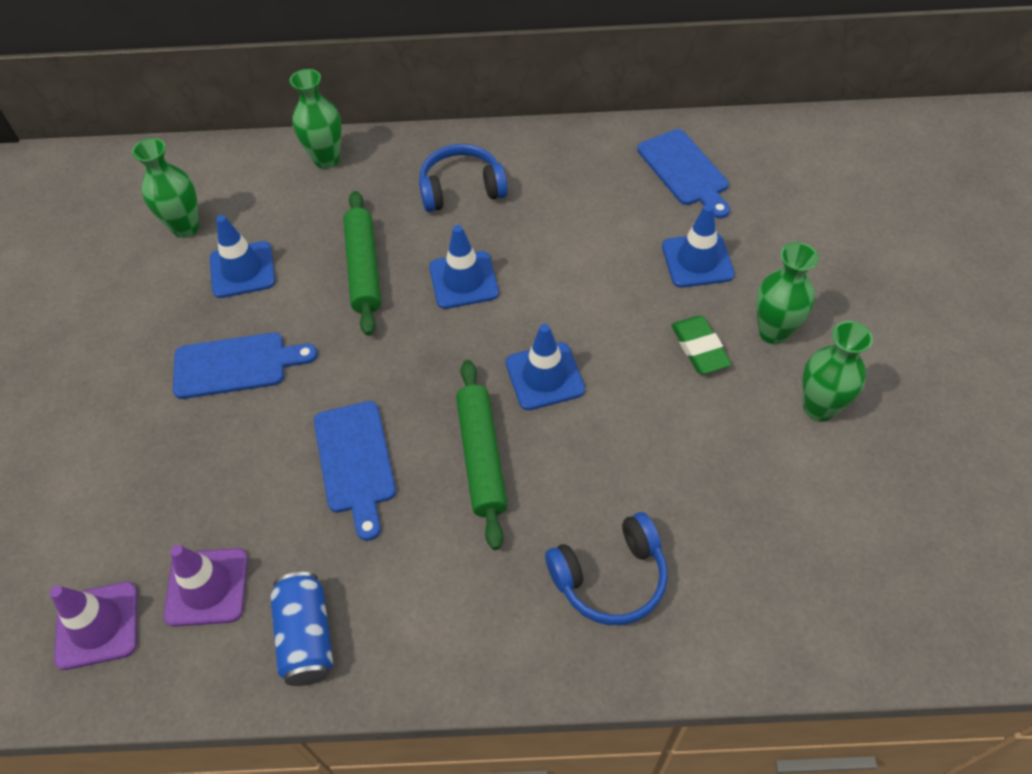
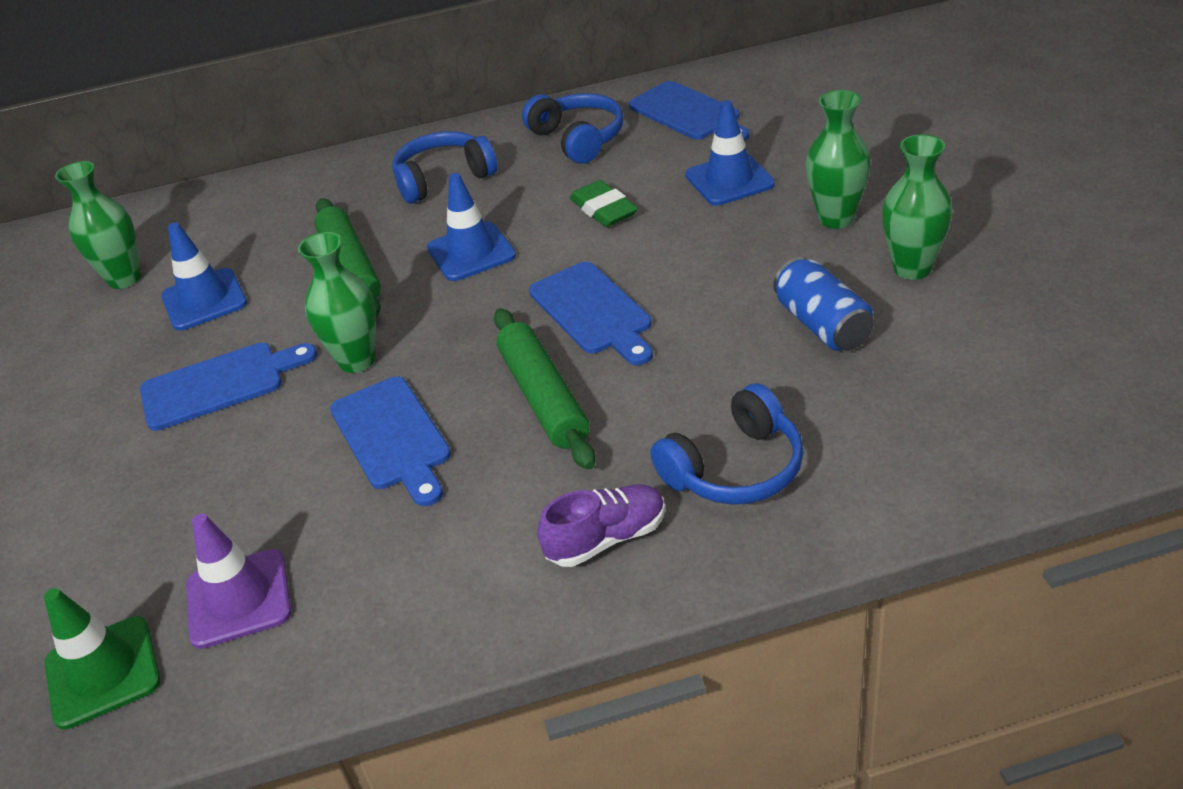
camera: 10 degrees left, 15 degrees down
purple traffic cone [50,582,137,670] -> green traffic cone [44,588,160,729]
blue can [270,572,333,686] -> blue can moved to [773,257,874,351]
green vase [290,69,342,169] -> green vase moved to [298,232,376,373]
blue traffic cone [506,324,585,410] -> blue cutting board [529,262,653,365]
green eraser [671,316,732,374] -> green eraser moved to [570,180,638,227]
none -> blue headphones [522,93,623,164]
none -> purple shoe [537,484,665,567]

